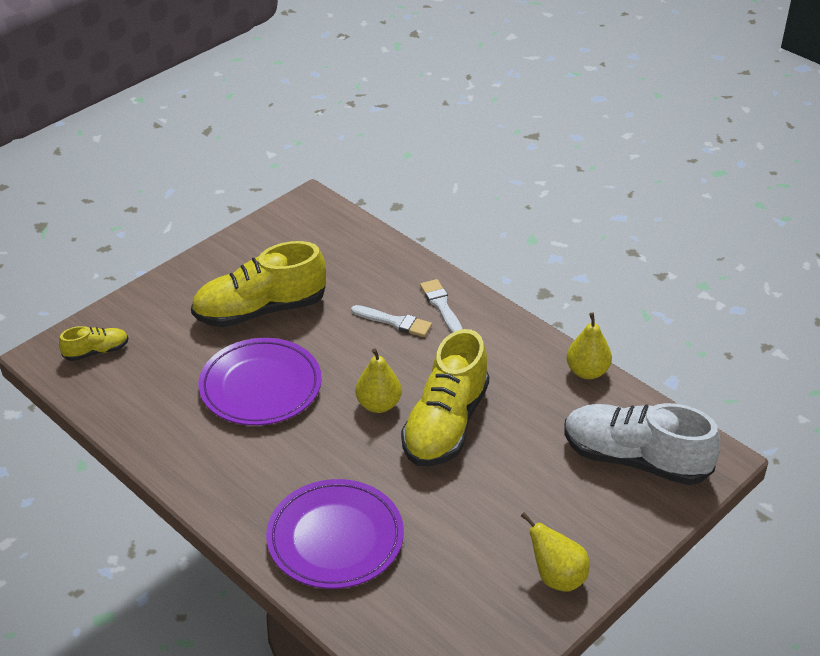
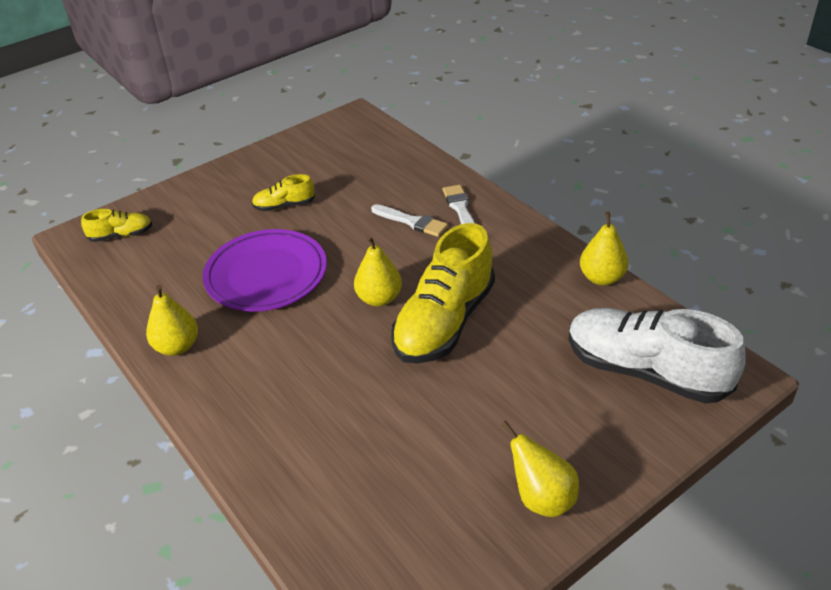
camera: 10 degrees right, 0 degrees up
yellow shoe [191,241,326,327] -> yellow shoe [252,174,315,211], size x0.47
purple plate [266,479,404,589] -> none
none -> yellow pear [146,285,198,356]

